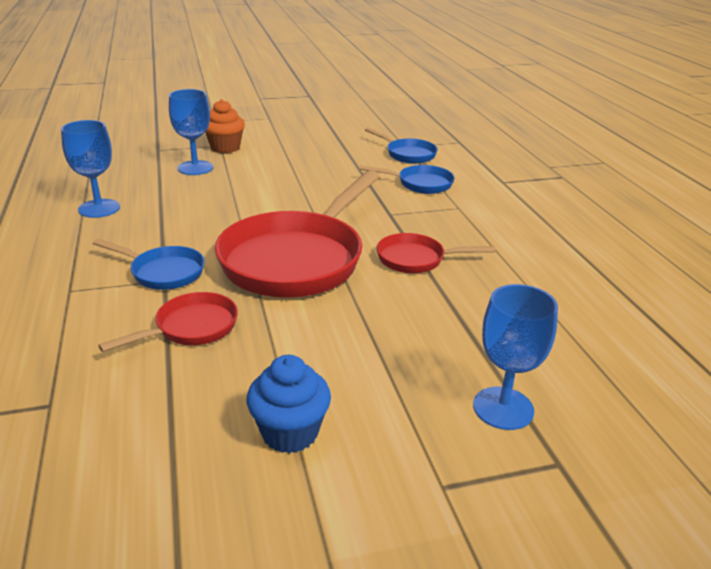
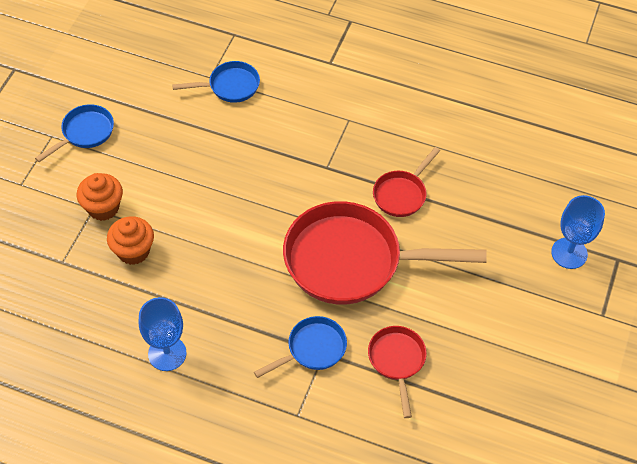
camera: 55 degrees left, 25 degrees up
blue goblet [169,89,213,175] -> orange cupcake [107,216,154,265]
red pan [215,170,380,298] -> red pan turned 120 degrees clockwise [283,201,487,305]
blue cupcake [247,355,331,453] -> none
blue pan [359,165,454,194] -> blue pan moved to [35,104,114,162]

